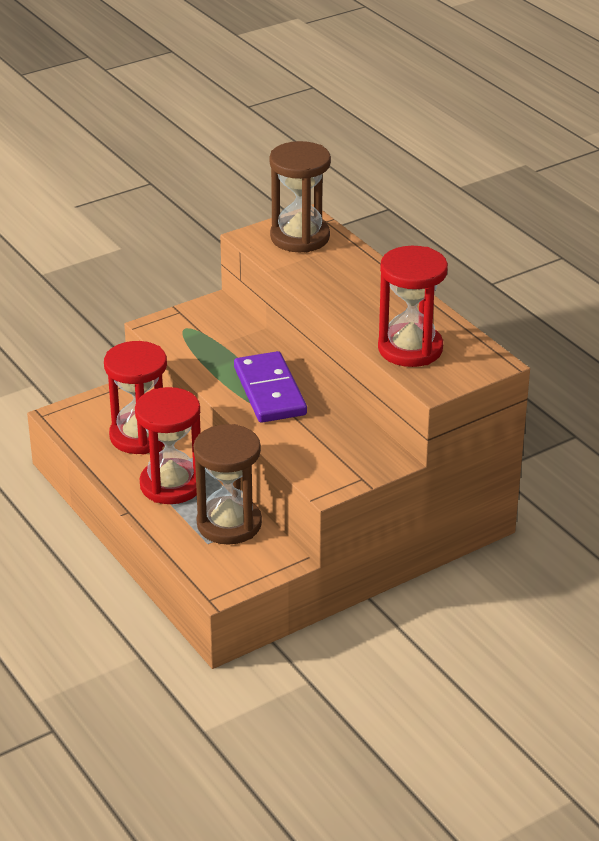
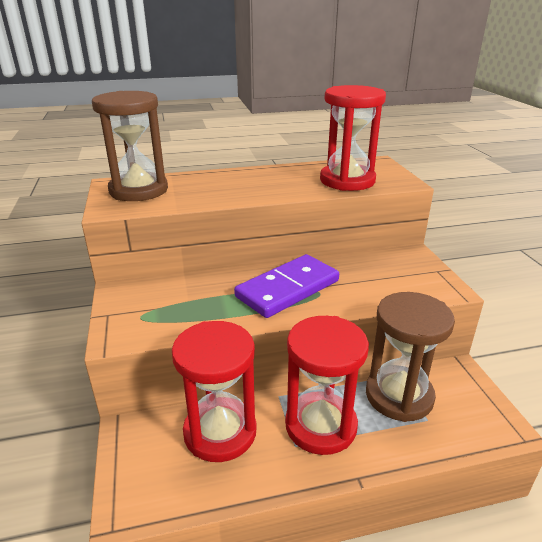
camera: 70 degrees left, 5 degrees down
purple domino [234,351,307,423] -> purple domino turned 45 degrees counterclockwise [234,254,339,318]

